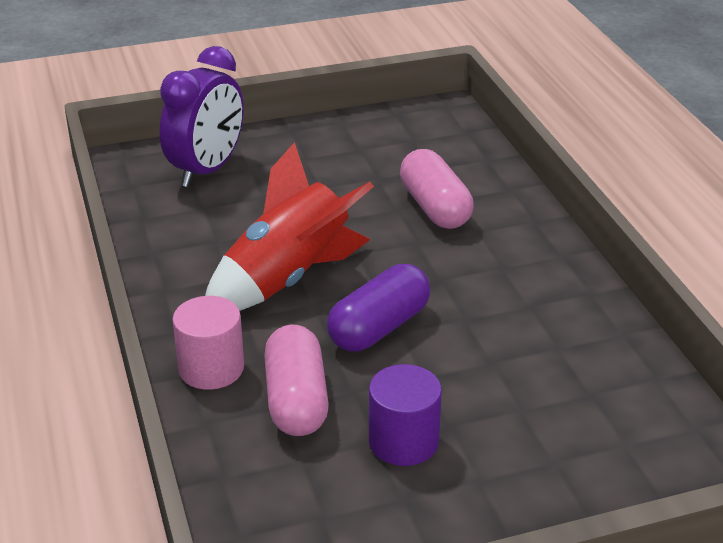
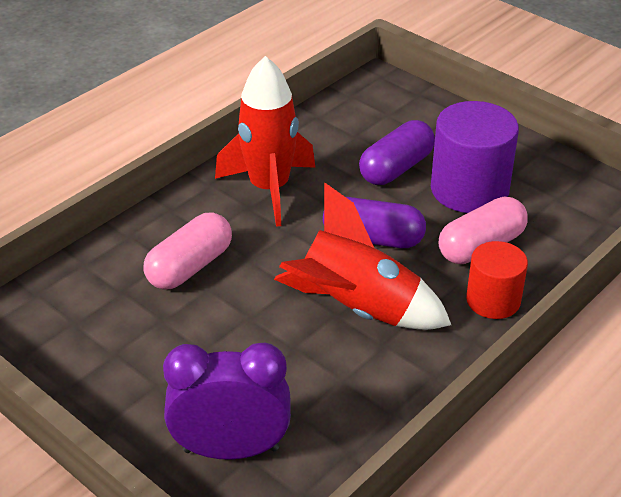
camera: 120 degrees left, 5 degrees up
pink cylinder [172,296,244,390] -> red cylinder [466,241,528,319]
purple cylinder [369,364,442,466] -> purple cylinder [431,101,519,213], size x1.62
none -> red rocket [215,56,315,227]
none -> purple capsule [359,120,435,185]

